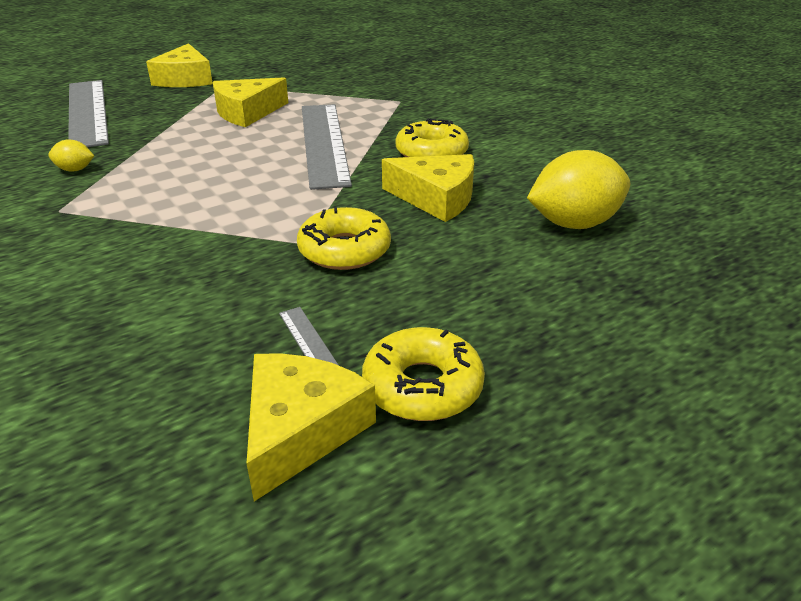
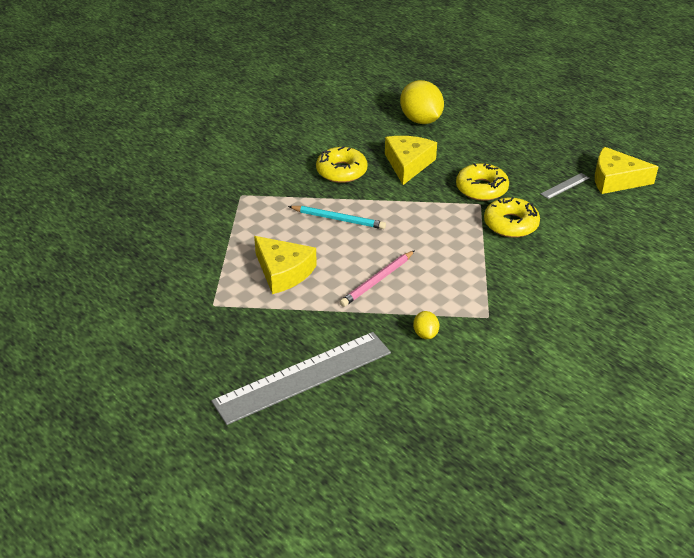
camera: 100 degrees left, 5 degrees up
yellow cheese [146,43,213,87] -> none
grey ruler [302,104,352,190] -> turquoise pencil [288,206,386,229]
yellow donut [362,327,485,421] -> yellow donut moved to [484,197,540,238]
none -> pink pencil [340,250,415,307]

